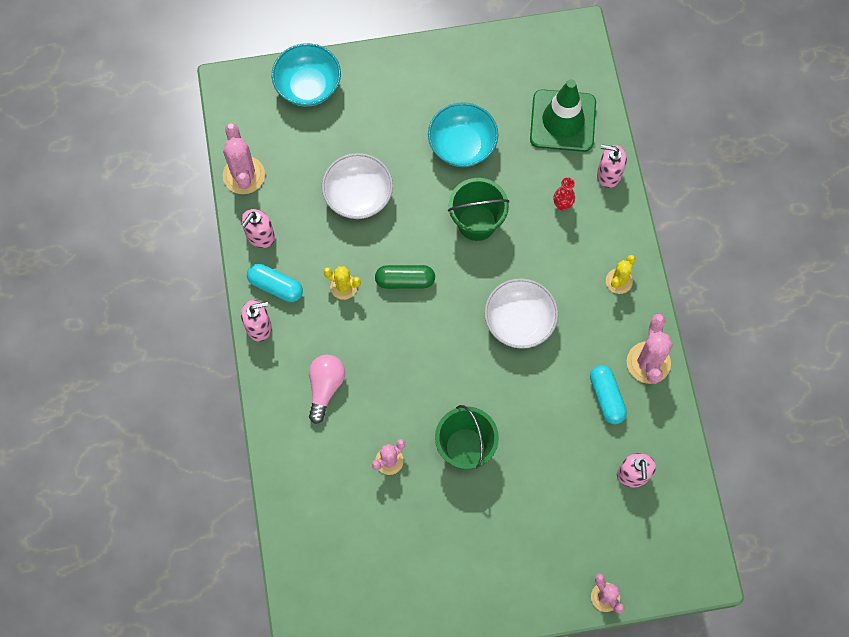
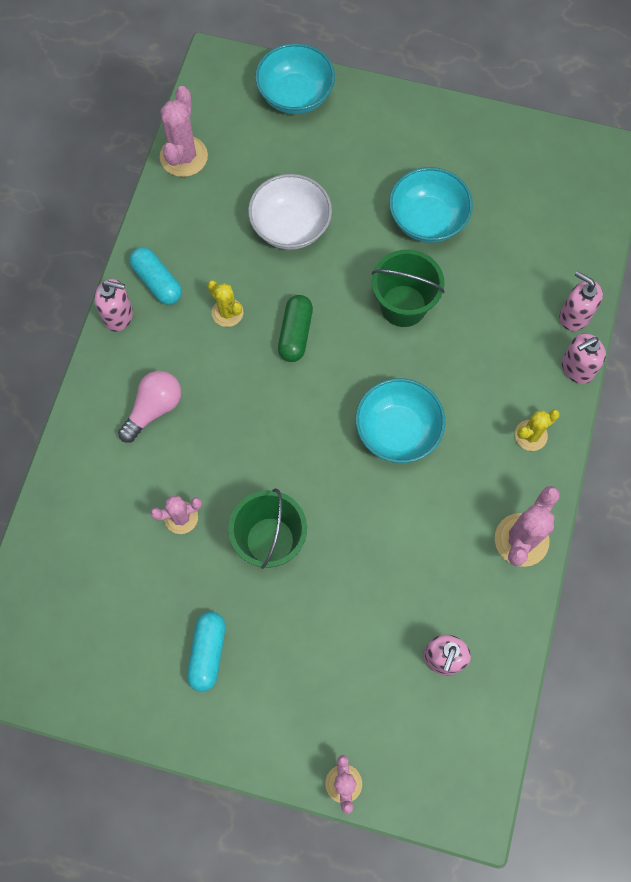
camera: 25 degrees right, 0 degrees up
pink soap dispenser [241,209,275,248] -> pink soap dispenser moved to [562,333,606,384]
green capsule [375,265,435,289] -> green capsule turned 75 degrees clockwise [278,295,313,362]
white bowl [484,278,558,349] -> turquoise bowl [355,378,445,463]
green traffic cone [530,79,596,152] -> none
red vase [553,177,575,211] -> none
turquoise capsule [590,365,627,424] -> turquoise capsule moved to [187,612,226,692]

